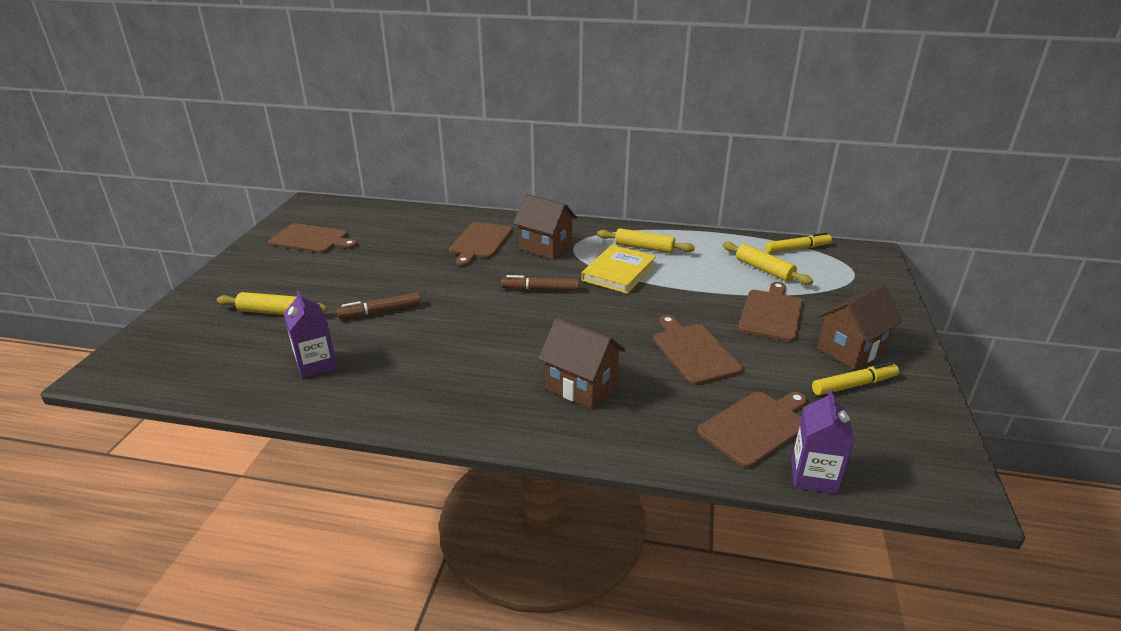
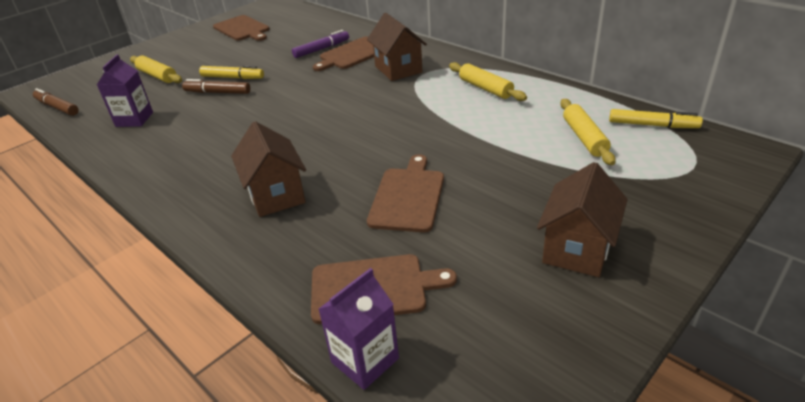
camera: 35 degrees right, 5 degrees up
brown marker [501,275,579,291] -> brown marker moved to [33,88,79,116]
yellow book [581,245,656,294] -> none
brown cutting board [738,282,803,342] -> none
yellow marker [812,362,899,395] -> yellow marker moved to [199,66,264,79]
brown house [817,284,903,369] -> brown house turned 60 degrees counterclockwise [537,162,628,277]
none -> purple marker [292,30,349,58]

